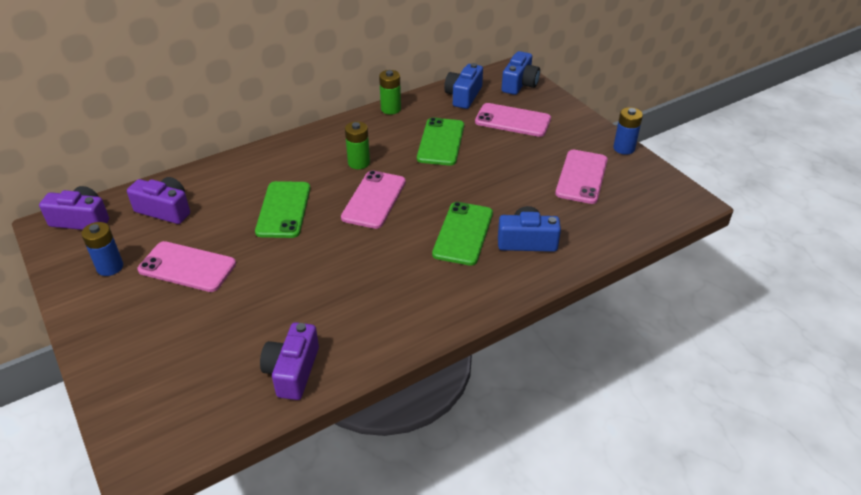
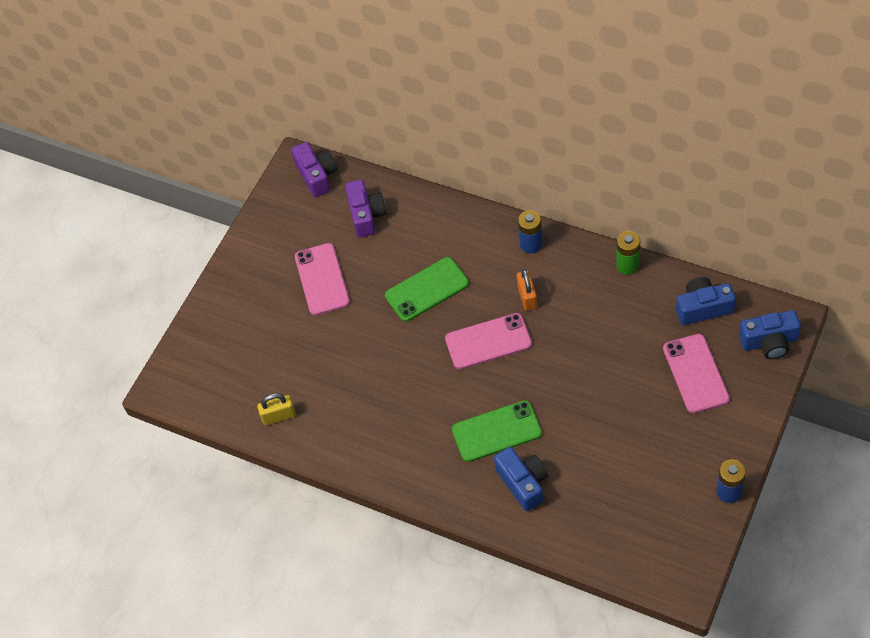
camera: 65 degrees right, 15 degrees up
blue battery [81,222,123,276] -> blue battery moved to [518,210,543,254]
purple camera [260,322,319,400] -> yellow padlock [257,393,296,425]
green battery [345,121,370,169] -> orange padlock [517,269,537,311]
green phone [417,117,464,166] -> none
pink phone [555,150,608,204] -> none

